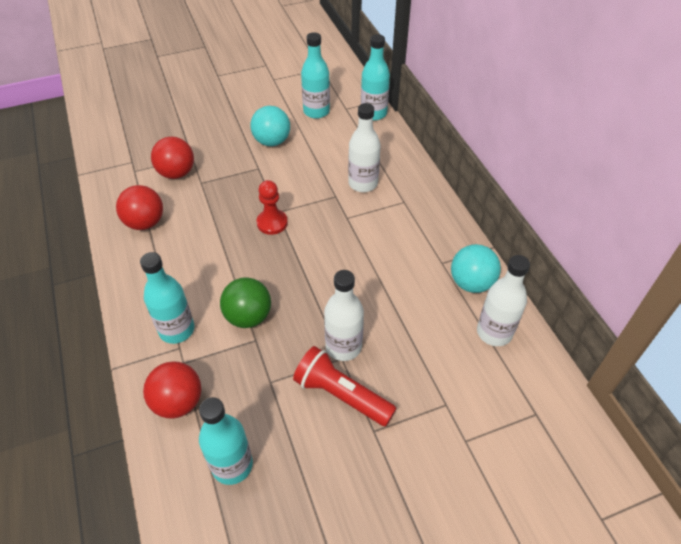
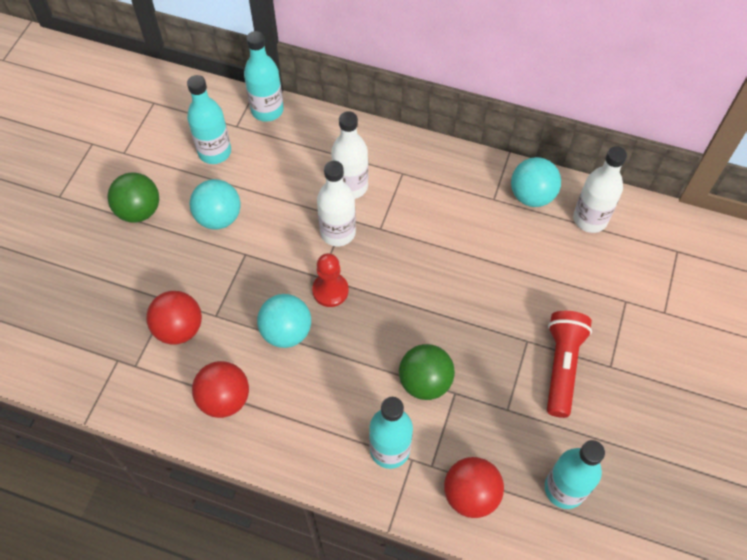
camera: 50 degrees left, 10 degrees up
red flashlight [293,346,397,426] -> red flashlight turned 120 degrees clockwise [547,311,592,418]
white bottle [324,270,364,361] -> white bottle moved to [317,161,356,246]
none -> green ball [107,172,159,223]
none -> turquoise ball [257,294,311,348]

